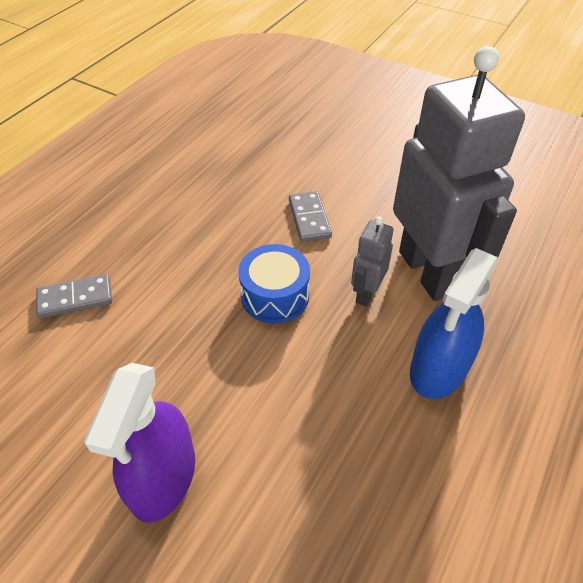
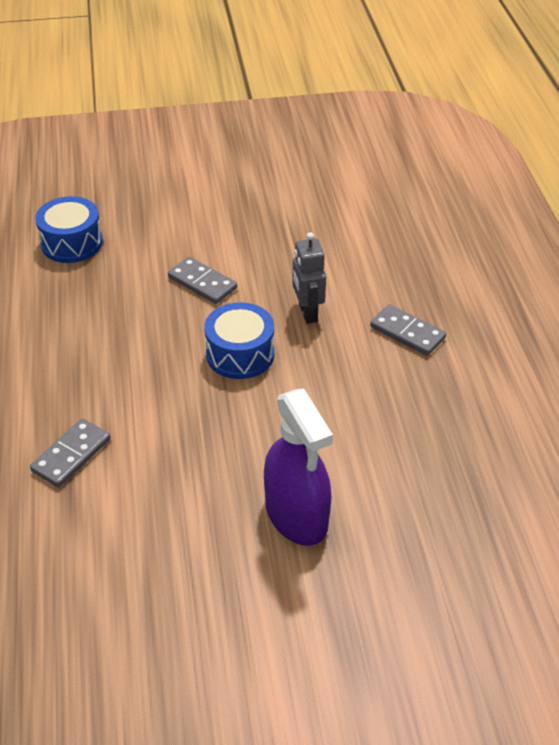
camera: 40 degrees left, 5 degrees down
grey robot [393,46,525,301] -> none
blue spray bottle [410,248,498,399] -> grey domino [370,304,446,356]
none -> blue drum [35,196,103,263]

